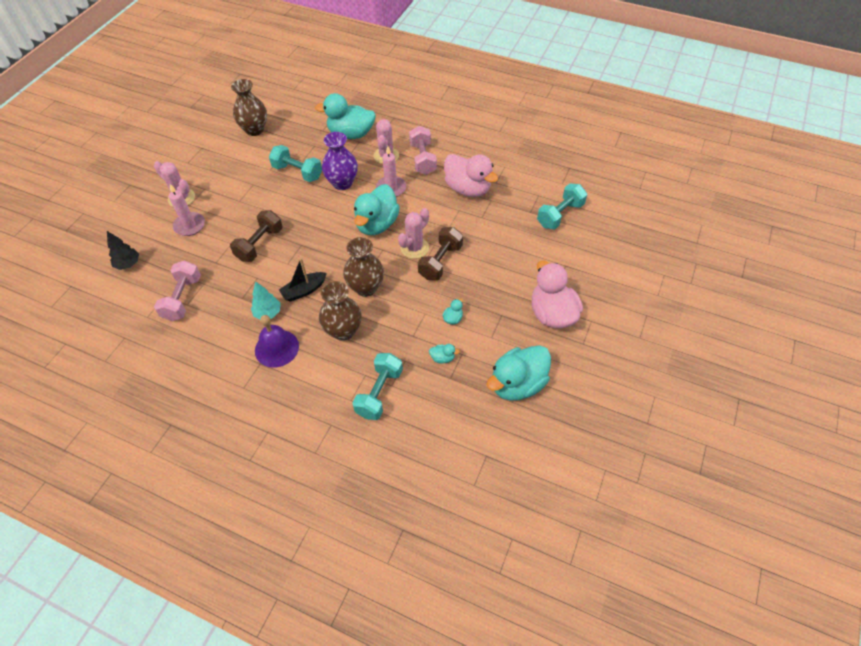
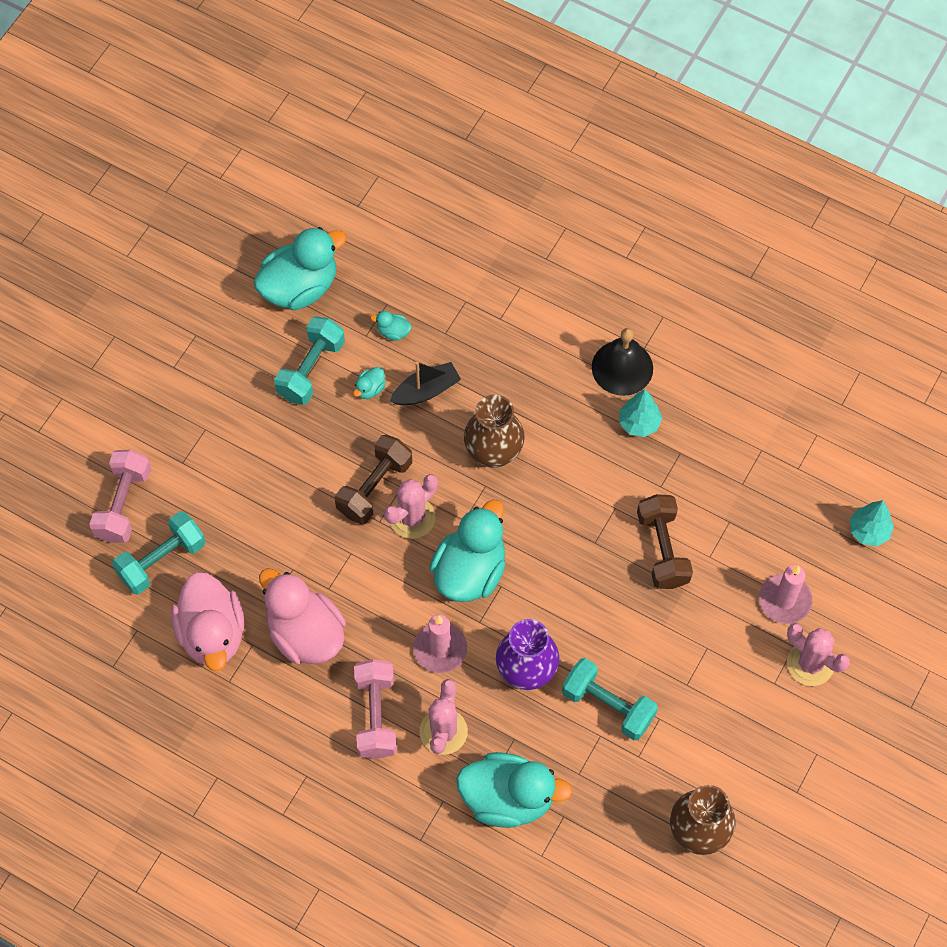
camera: 175 degrees left, 10 degrees up
black tree [107,231,139,270] -> turquoise tree [850,500,894,546]
pink dumbbell [154,261,201,321] -> pink dumbbell moved to [89,450,151,543]
brown dumbbell [230,210,283,262] -> brown dumbbell turned 45 degrees counterclockwise [637,494,693,589]
purple bell [255,315,299,367] -> black bell [592,328,653,396]
black boat [279,258,327,302] -> black boat moved to [390,362,461,406]
brown vase [319,281,361,341] -> none
turquoise dumbbell [352,353,403,420] -> turquoise dumbbell moved to [274,316,345,405]
pink duck [532,261,583,328] -> pink duck moved to [171,572,245,671]

